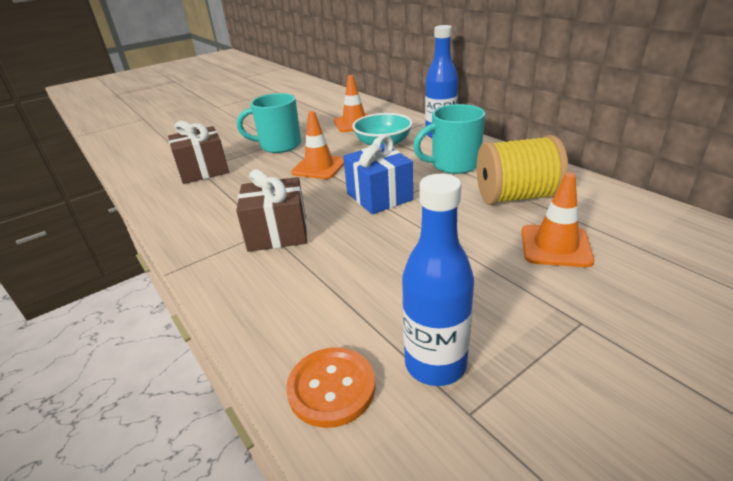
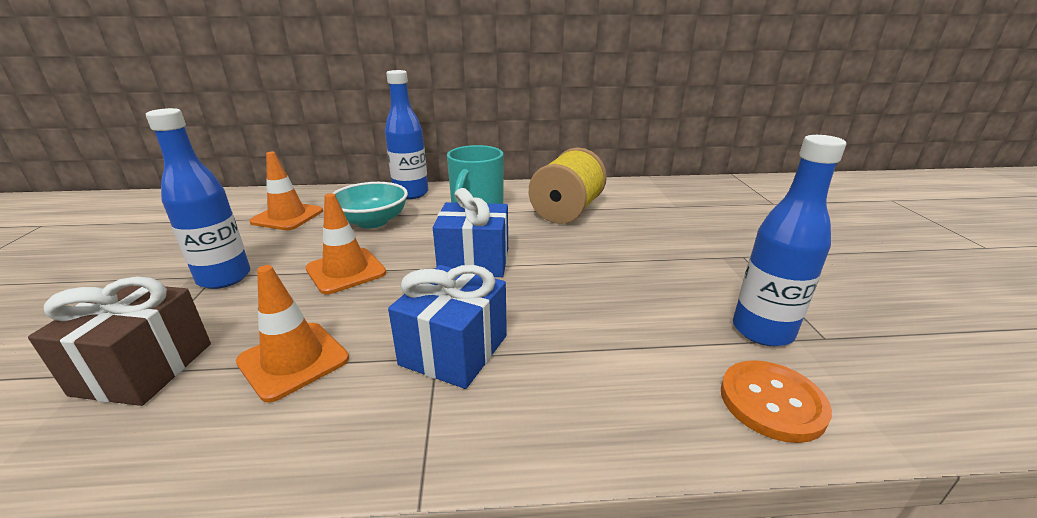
camera: 60 degrees left, 5 degrees down
brown gift [236,169,307,252] -> blue gift [388,265,507,389]
turquoise mug [237,93,301,153] -> blue bottle [146,108,250,289]
orange traffic cone [521,173,595,267] -> orange traffic cone moved to [236,265,349,403]

